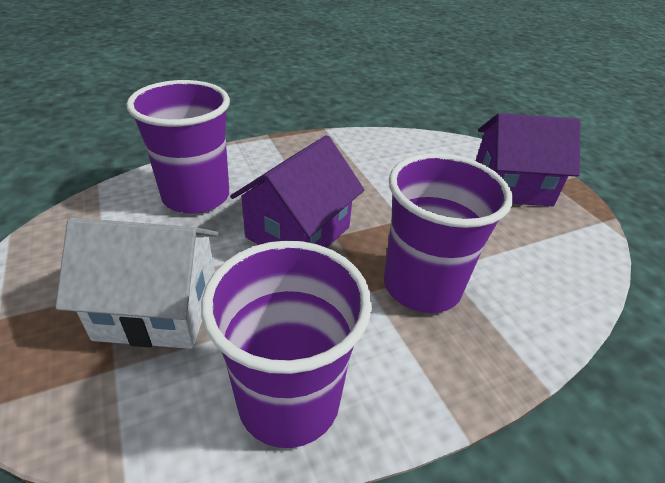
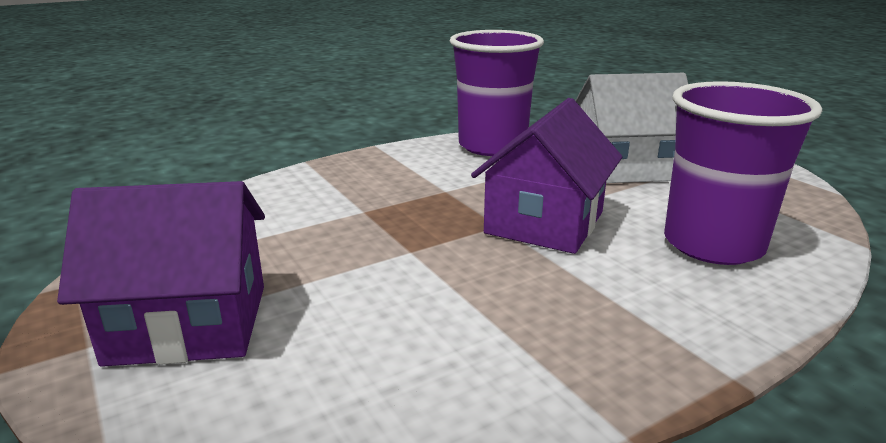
camera: 175 degrees right, 15 degrees down
purple cup [384,153,513,313] -> none

